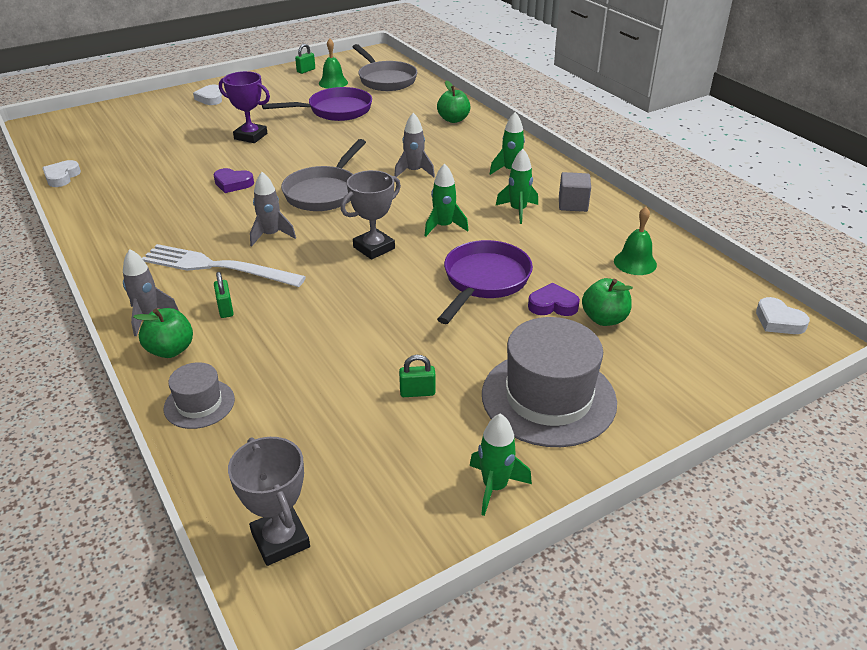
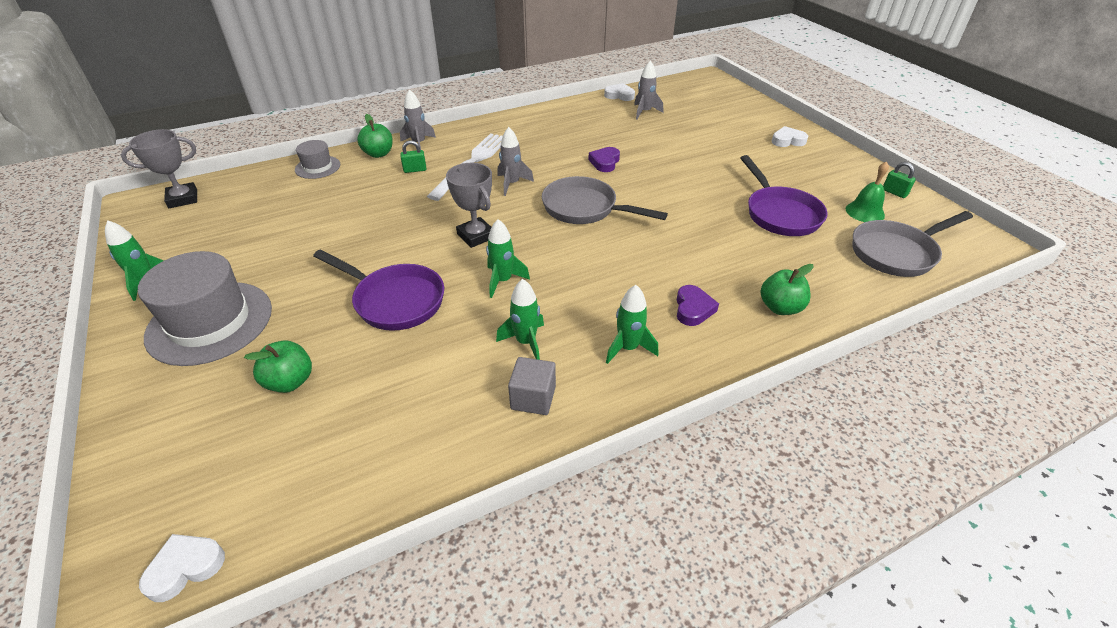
camera: 95 degrees right, 5 degrees up
purple trophy [219,71,270,143] -> none
grey rocket [394,113,435,177] -> grey rocket moved to [634,61,663,120]
green padlock [399,355,436,397] -> none
purple heart [528,283,580,316] -> purple heart moved to [677,285,719,326]
green bell [614,207,657,275] -> none

